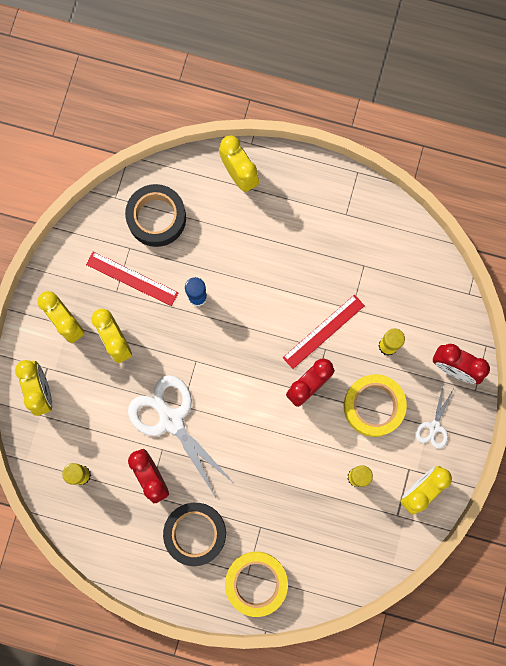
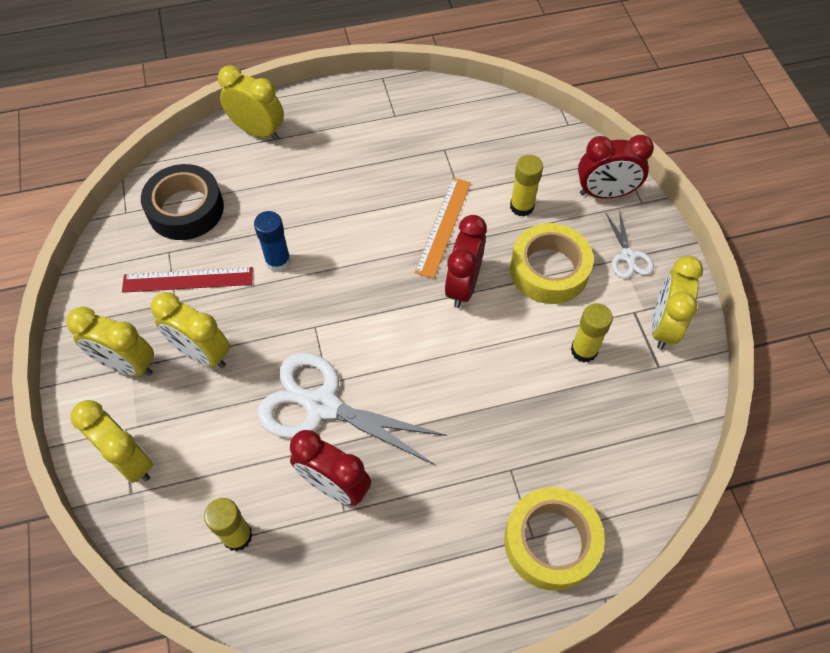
camera: 30 degrees left, 20 degrees down
black tape [163,503,226,566] -> none
red ruler [283,294,365,369] -> orange ruler [415,178,471,279]

